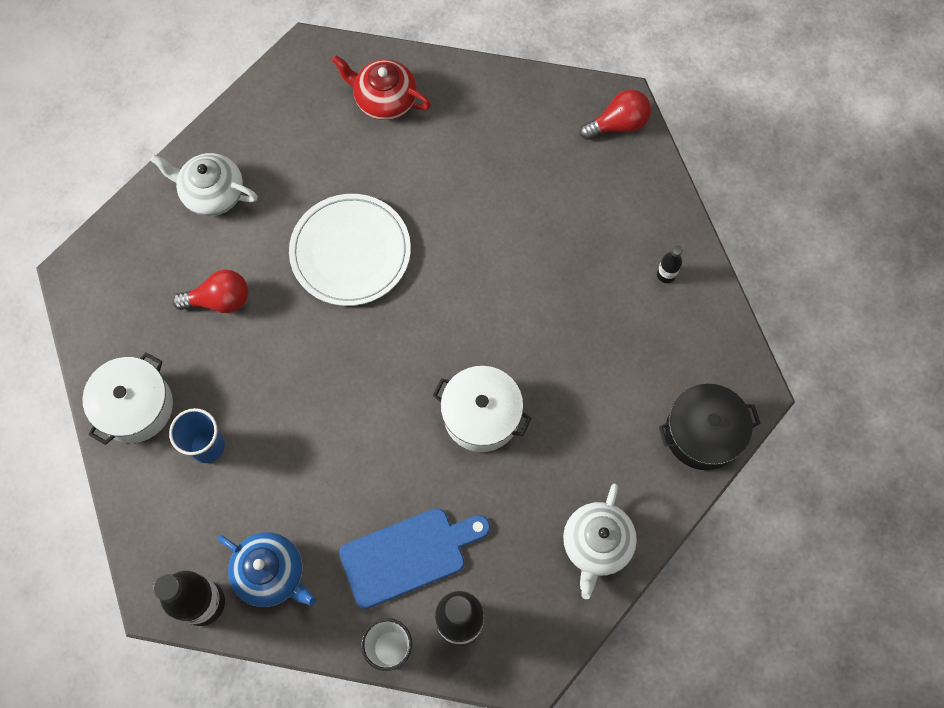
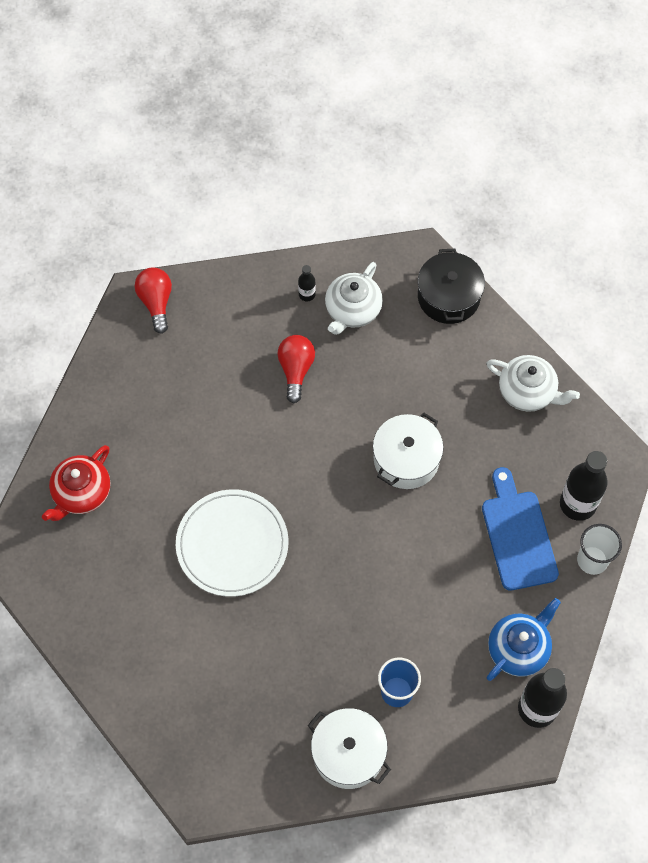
camera: 80 degrees left, 5 degrees down
white teapot [150,153,258,216] -> white teapot moved to [325,262,383,335]
red light bulb [173,269,248,313] -> red light bulb moved to [277,335,315,403]

